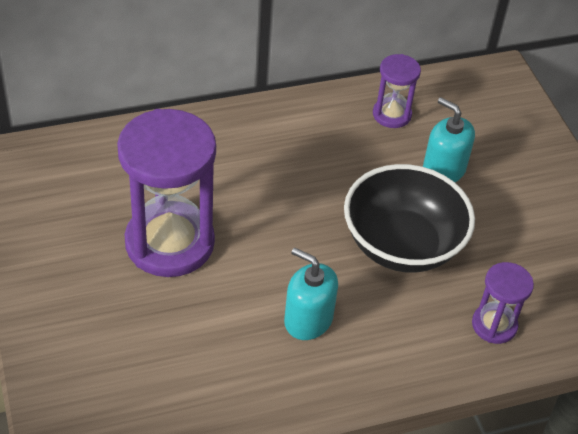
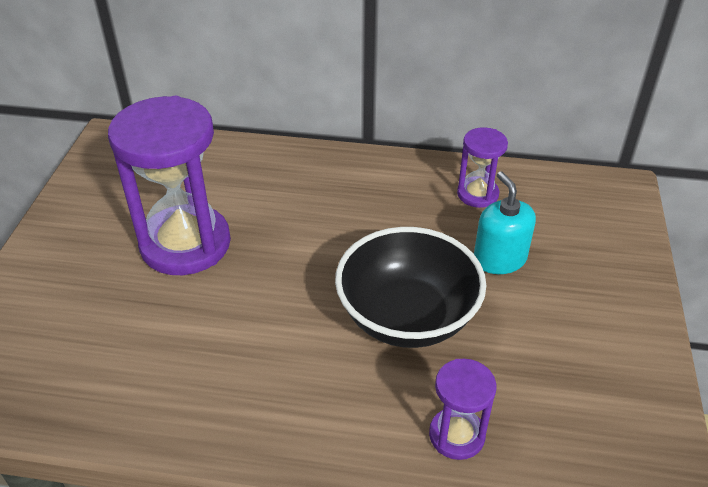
camera: 30 degrees right, 5 degrees down
turquoise soap dispenser [284,247,338,340] -> none

